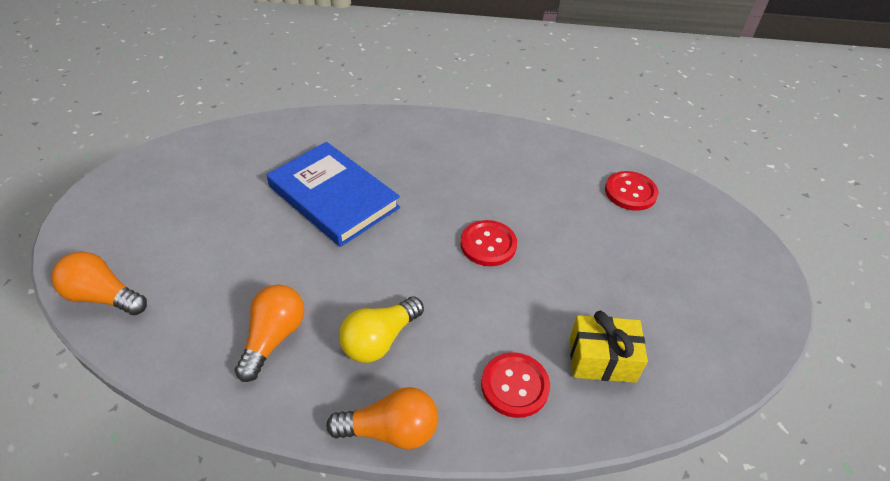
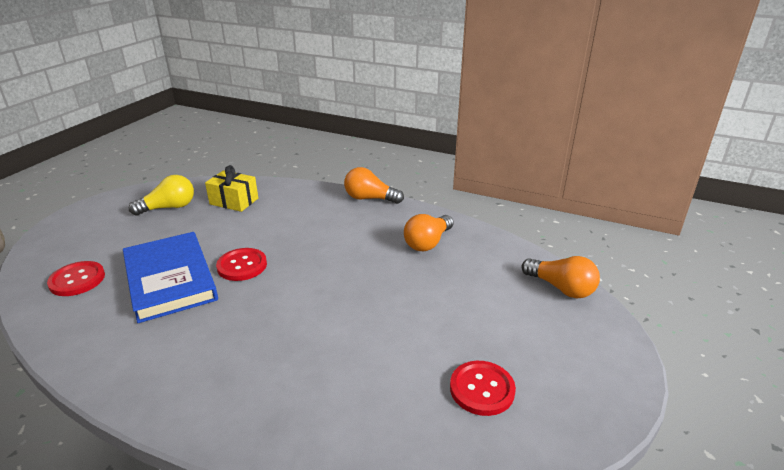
camera: 160 degrees left, 15 degrees down
blue book [267,142,400,247] -> blue book moved to [123,232,218,323]
yellow light bulb [339,296,424,363] -> yellow light bulb moved to [129,175,194,215]
red button [481,352,550,418] -> red button moved to [450,361,516,416]

